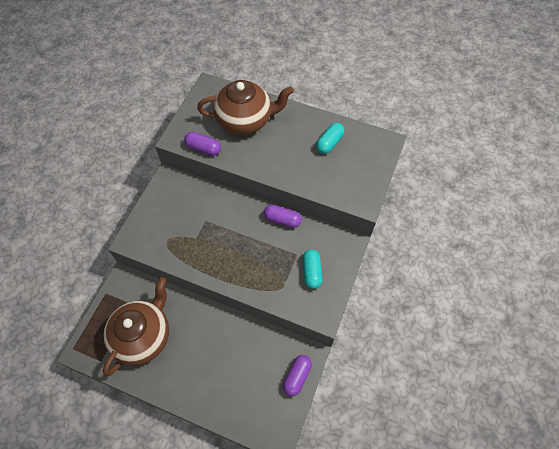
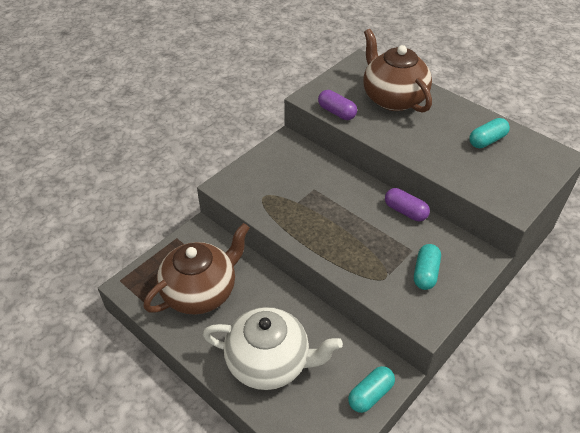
camera: 20 degrees right, 15 degrees down
brown teapot [197,80,294,135] -> brown teapot turned 135 degrees counterclockwise [363,29,432,113]
purple capsule [283,355,312,396] -> turquoise capsule [348,366,395,413]
none -> white teapot [203,307,343,390]

